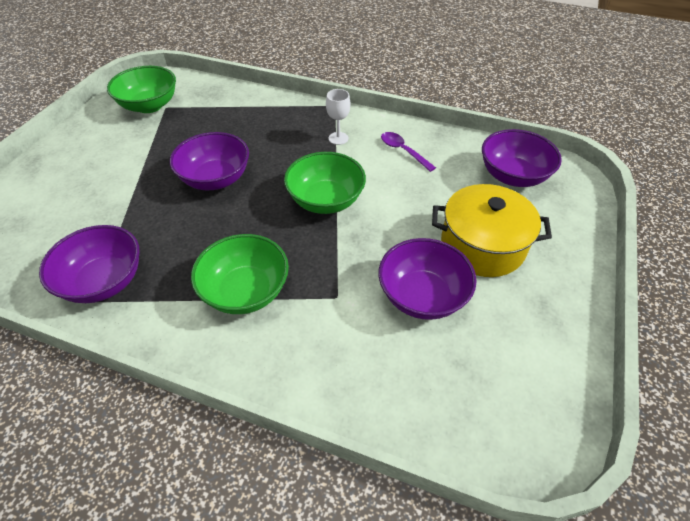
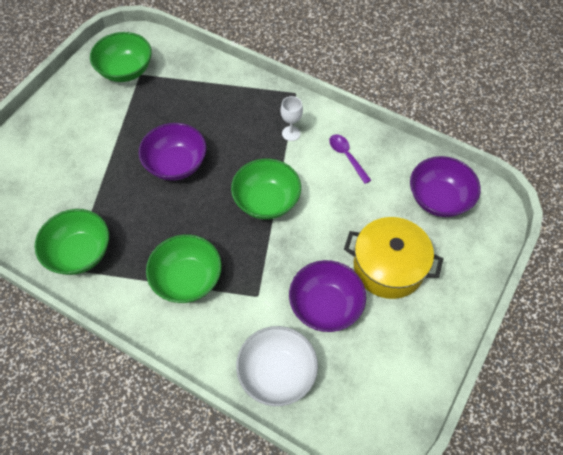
camera: 10 degrees right, 10 degrees up
purple bowl [39,225,140,303] -> green bowl [34,209,109,275]
none -> white bowl [236,326,318,406]

